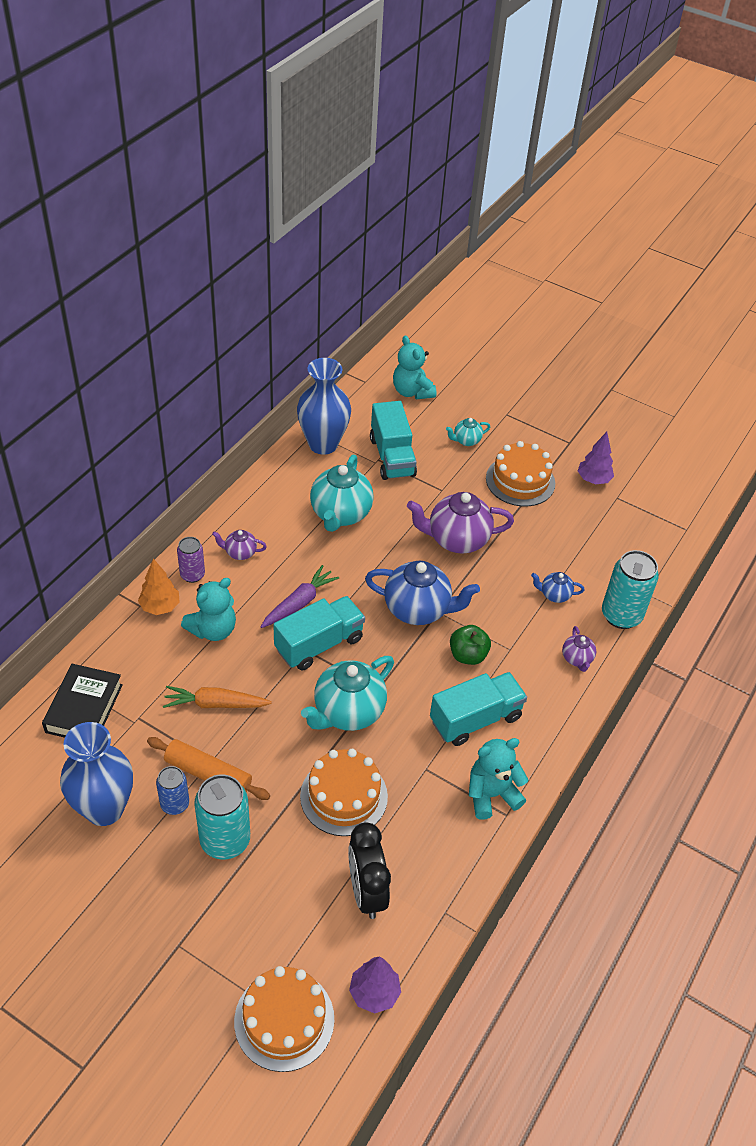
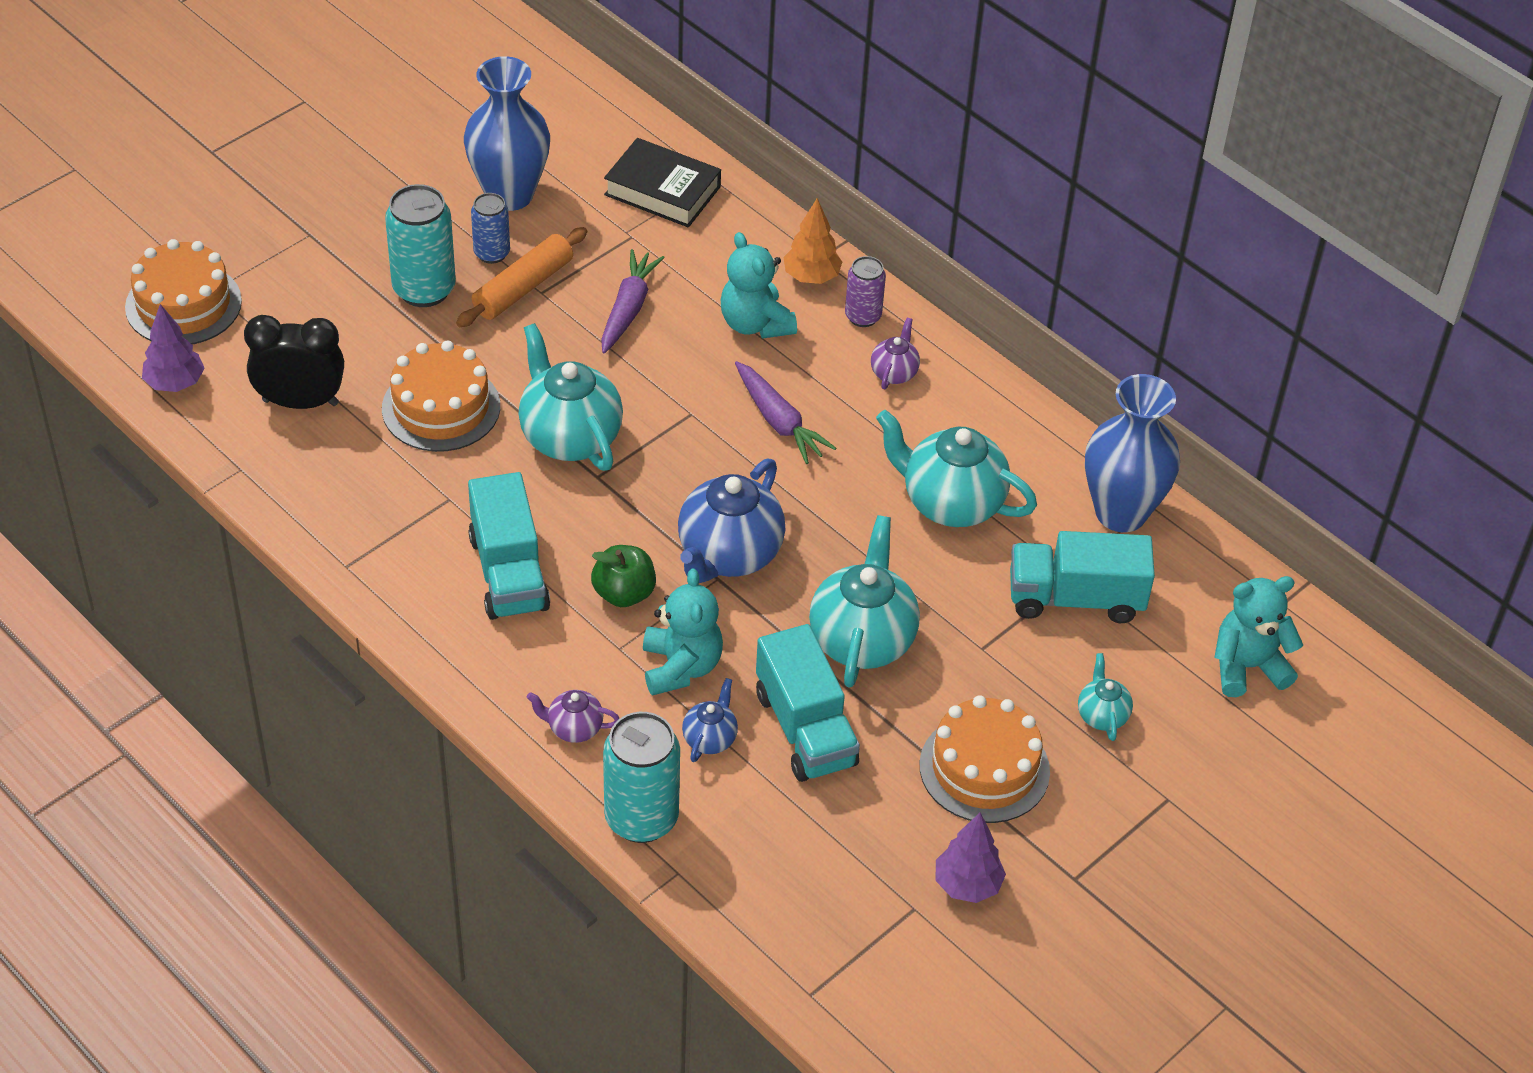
camera: 105 degrees right, 0 degrees up
orange carrot [163,686,272,708] -> purple carrot [601,249,665,353]
turquoise truck [273,596,365,671] -> turquoise truck moved to [756,624,860,782]
purple teapot [407,492,514,553] -> turquoise teapot [809,515,920,687]
turquoise teddy bear [469,738,529,820] -> turquoise teddy bear moved to [643,569,723,696]

